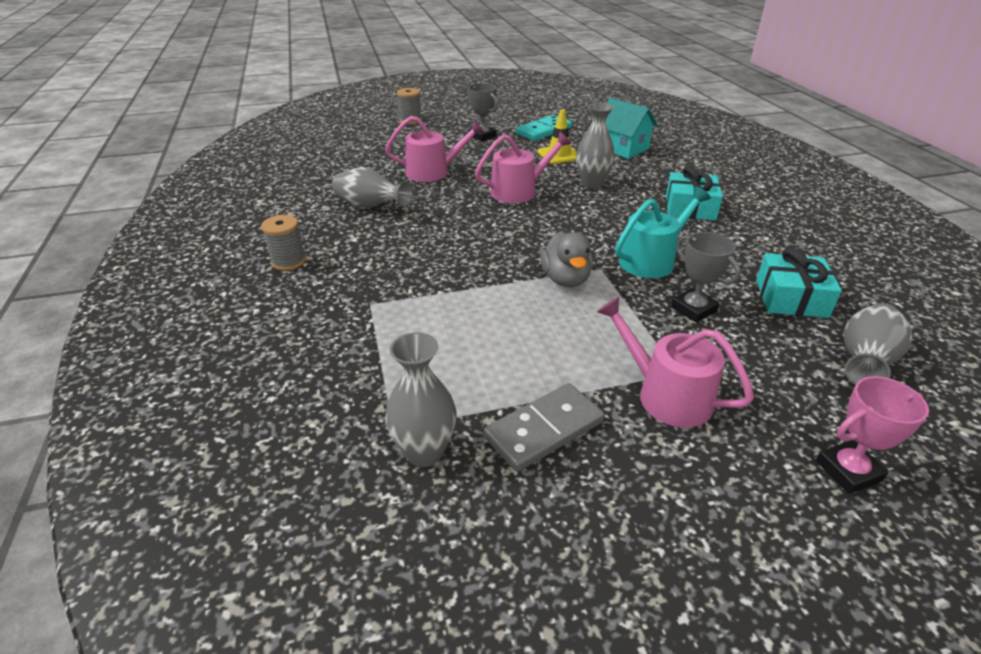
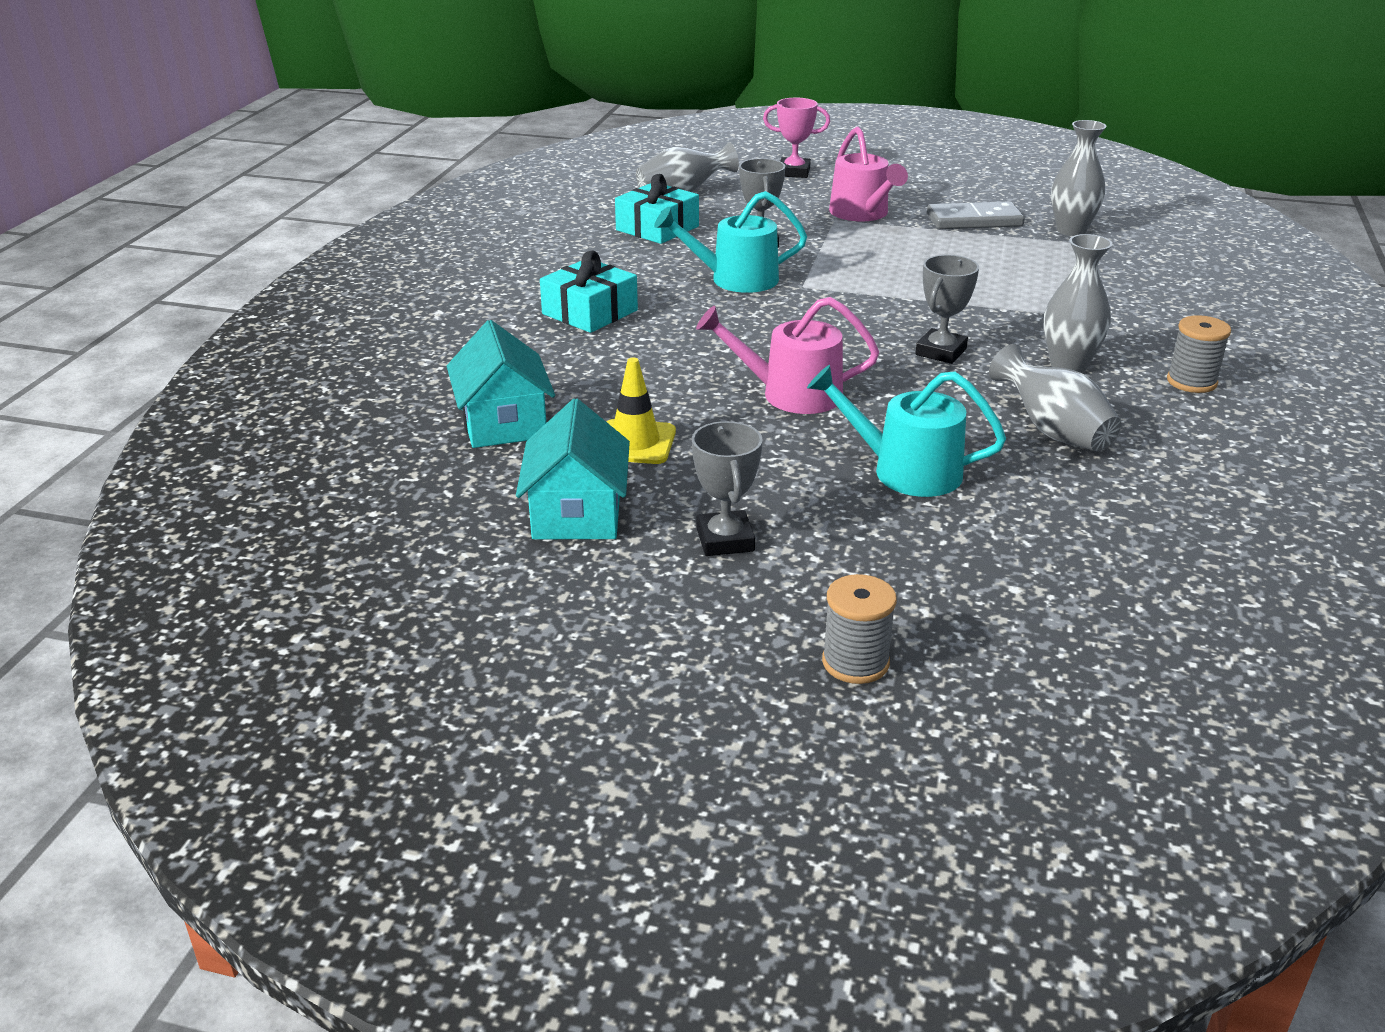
camera: 150 degrees left, 5 degrees down
pink watering can [385,116,484,182] -> turquoise watering can [807,365,1006,497]
turquoise domino [516,115,572,141] -> turquoise house [516,399,630,539]
grey duck [540,231,593,287] -> none
grey vase [576,103,615,188] -> grey vase moved to [1044,234,1112,373]
none -> grey trophy [915,255,979,364]

